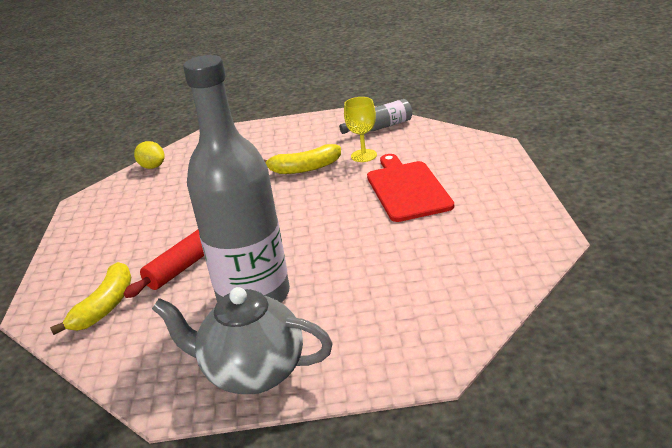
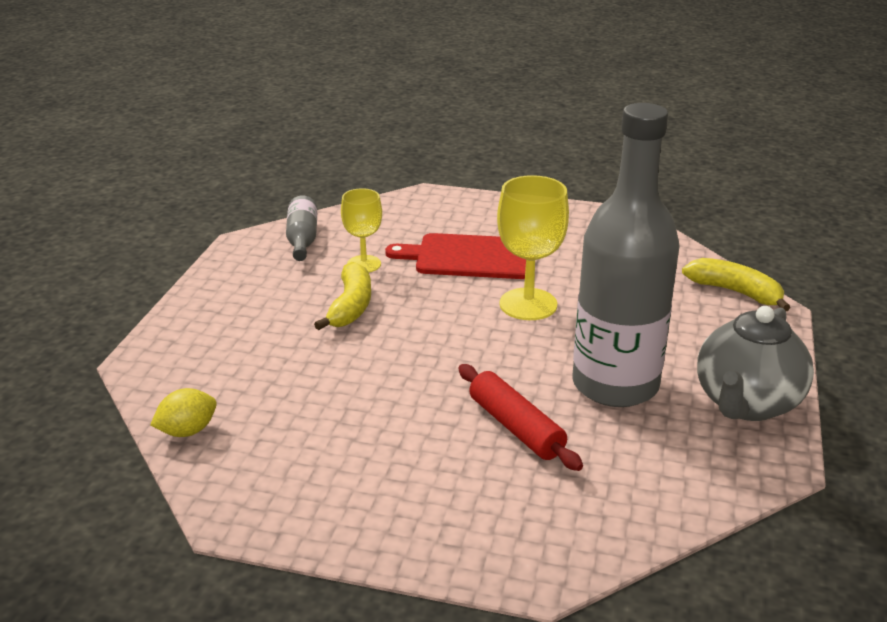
camera: 75 degrees left, 0 degrees up
yellow banana [50,262,131,335] -> yellow banana moved to [682,258,790,311]
none -> yellow goblet [497,175,569,320]

